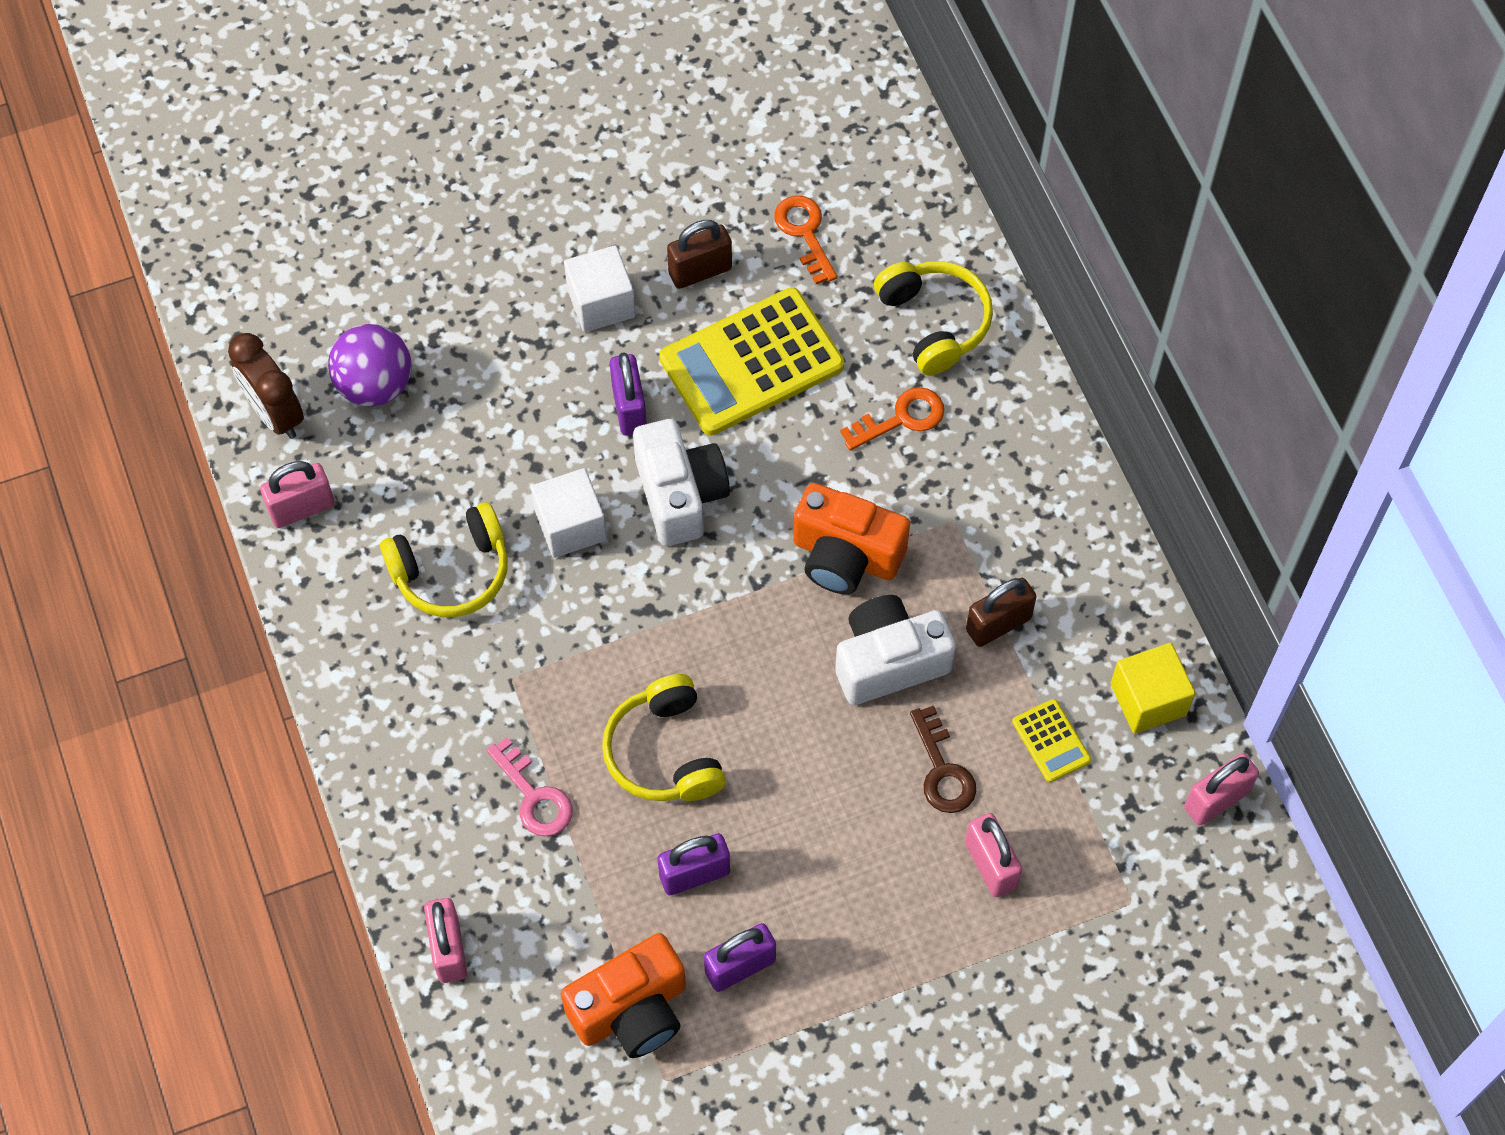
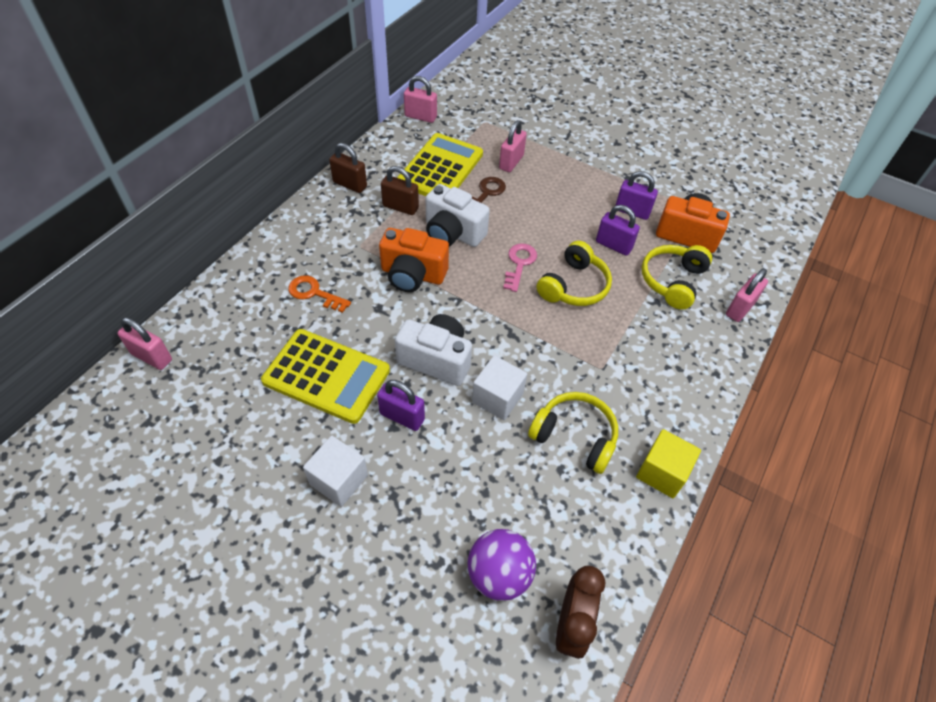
camera: 130 degrees left, 10 degrees down
pink padlock [260,461,335,528] -> pink padlock moved to [117,317,172,370]
pink key [486,737,573,837] -> pink key moved to [503,243,537,292]
purple padlock [610,352,647,435] -> purple padlock turned 75 degrees clockwise [377,380,425,431]
white camera [633,419,730,546] -> white camera turned 75 degrees clockwise [395,314,472,386]
brown padlock [667,220,732,289] -> brown padlock moved to [329,143,367,193]
orange key [774,195,837,284] -> none
orange camera [793,483,910,594] -> orange camera turned 120 degrees clockwise [379,228,449,292]
yellow headphones [874,261,993,375] -> yellow headphones moved to [642,245,712,310]
yellow calculator [1012,699,1091,782] -> yellow calculator [397,133,483,196], size x2.24
yellow cube [1110,643,1195,734] -> yellow cube moved to [636,429,701,498]

